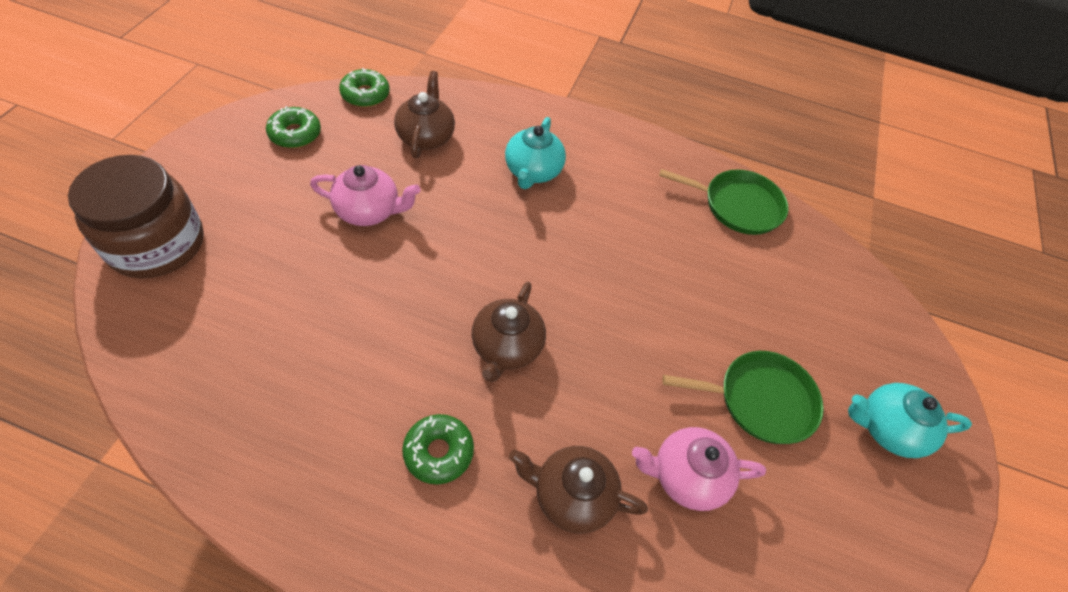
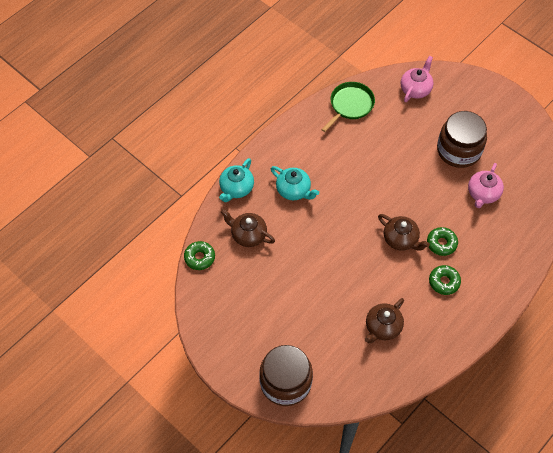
camera: 60 degrees left, 5 degrees up
green donut [266,106,321,148] -> green donut moved to [427,227,458,256]
pink teapot [310,165,421,226] -> pink teapot moved to [401,56,434,102]
brown teapot [509,446,648,534] -> brown teapot moved to [365,298,404,343]
green pan [663,351,824,444] -> brown jar [437,111,487,168]
turquoise teapot [848,383,972,458] -> turquoise teapot moved to [219,158,254,202]

